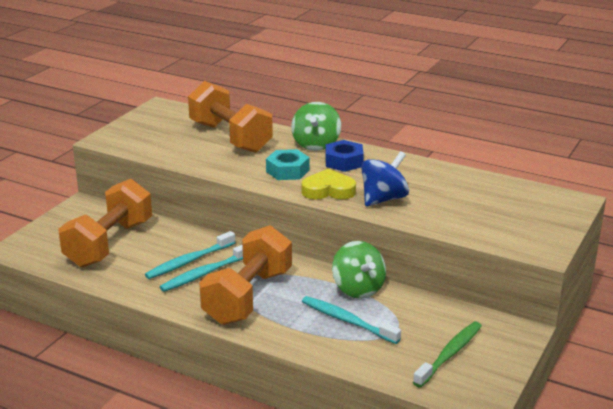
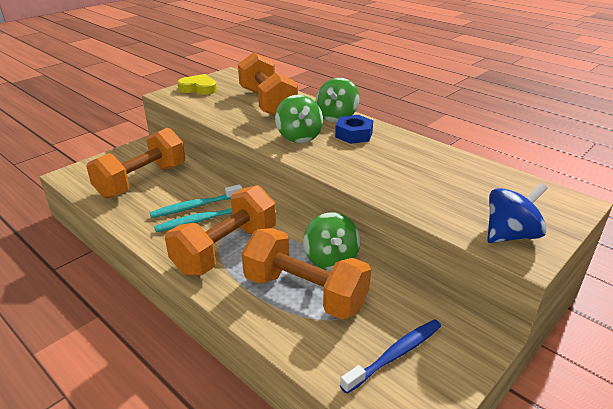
camera: 15 degrees right, 5 degrees up
turquoise nut [266,149,309,180] -> green spinning top [275,95,323,143]
yellow heart [301,169,356,200] -> yellow heart moved to [177,74,217,95]
turquoise toothbrush [302,296,401,344] -> orange dumbbell [242,228,371,320]
blue spinning top [361,151,409,206] -> blue spinning top moved to [487,183,548,243]
green toothbrush [413,322,482,388] -> blue toothbrush [340,319,441,394]

